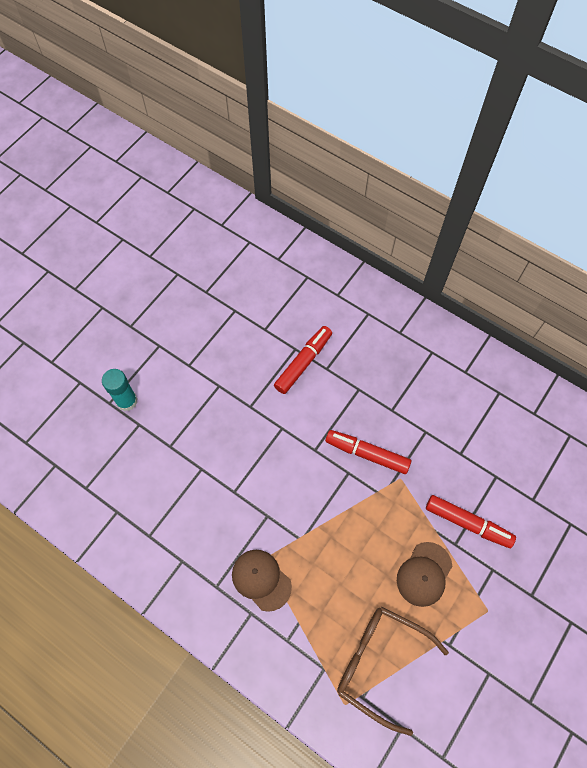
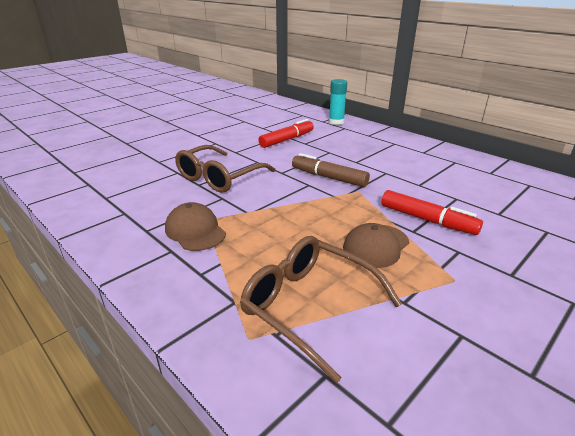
camera: 10 degrees right, 35 degrees down
turquoise glue stick [102,369,137,411] -> turquoise glue stick moved to [329,79,347,125]
red marker [325,430,411,474] -> brown marker [292,153,370,187]
none -> brown glasses [175,145,275,193]

